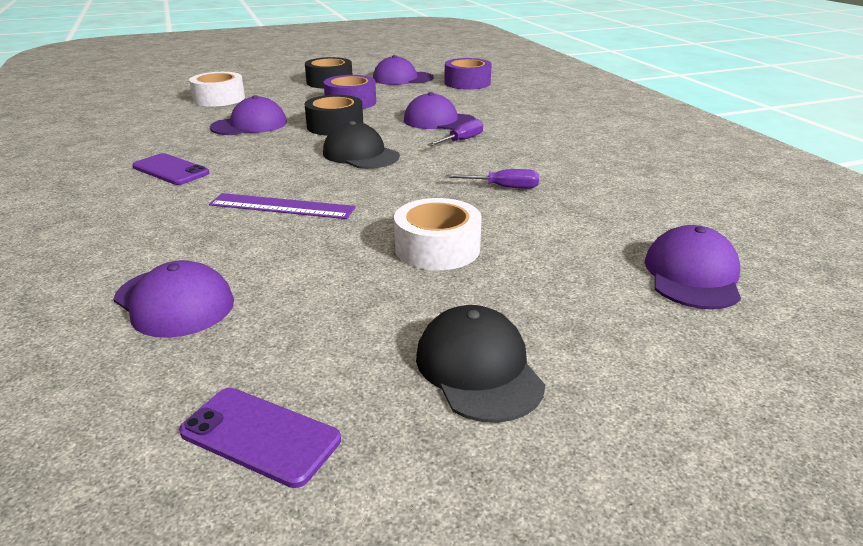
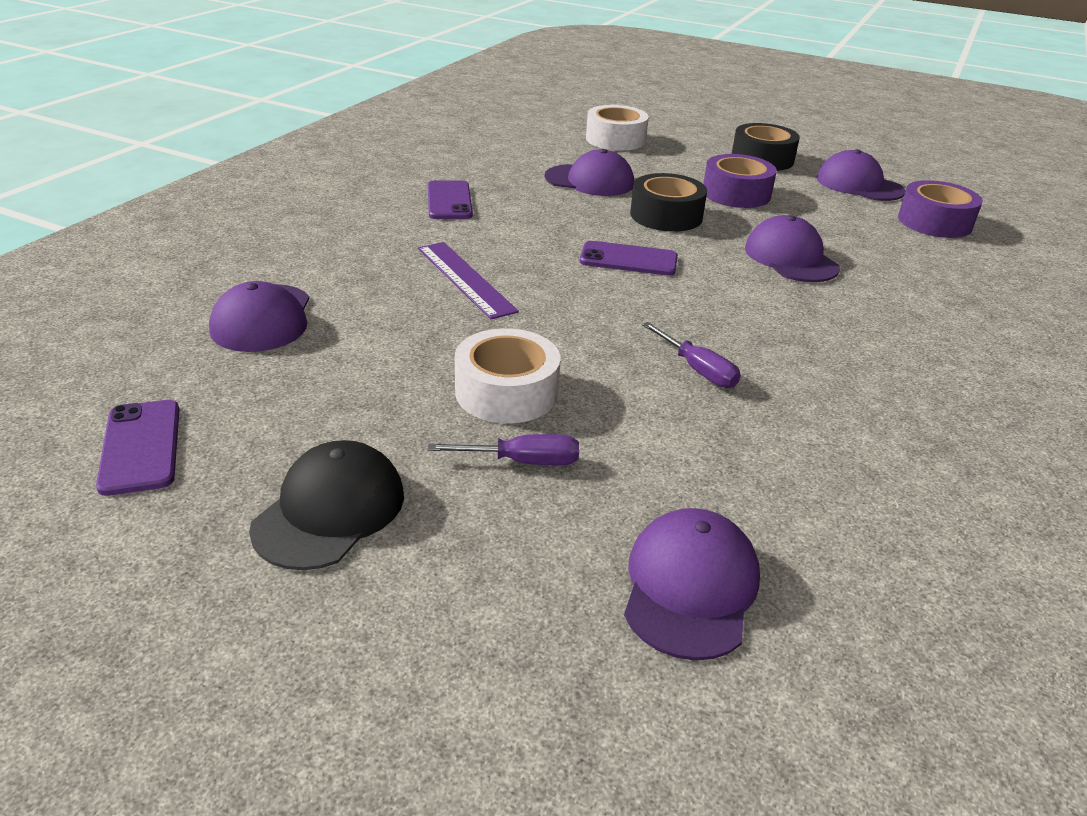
camera: 45 degrees right, 5 degrees up
black cap [323,121,400,169] -> purple phone [580,241,678,276]
purple screwdriver [427,119,483,146] -> purple screwdriver moved to [428,434,579,465]
purple cap [644,225,741,309] -> purple cap turned 45 degrees counterclockwise [624,508,760,661]

